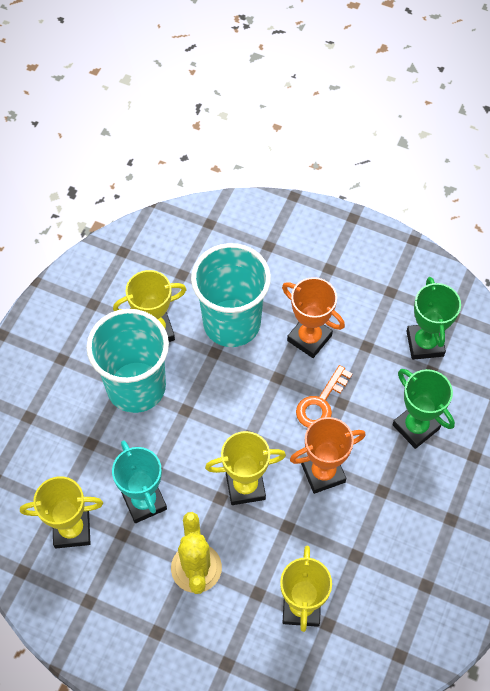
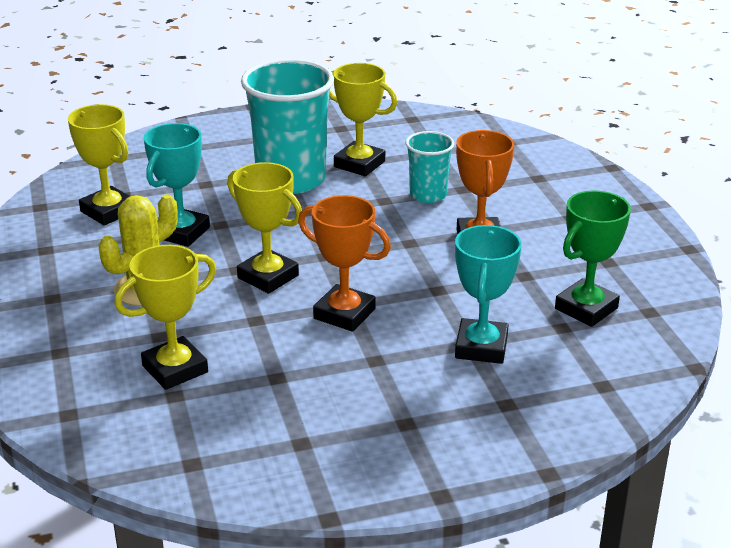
camera: 50 degrees right, 30 degrees down
turquoise cup [191,243,271,347] -> turquoise cup [406,131,454,203], size x0.53
orange key [296,365,352,427] -> none
green trophy [392,369,455,449] -> turquoise trophy [455,225,522,364]

